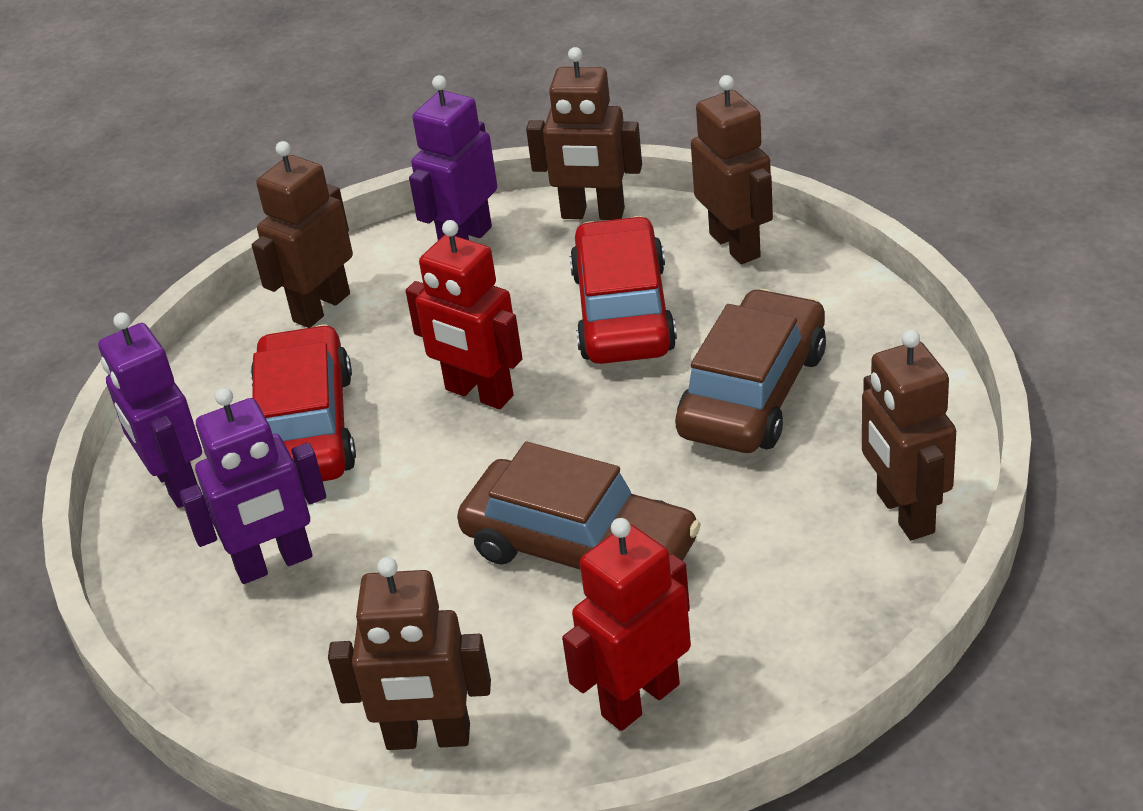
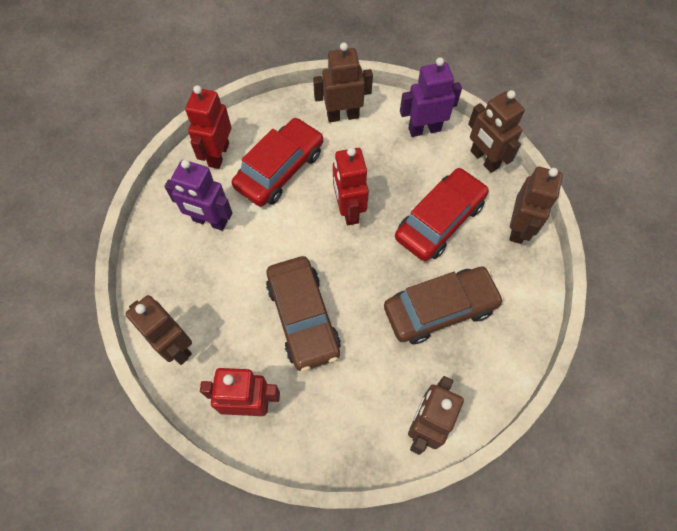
camera: 40 degrees right, 25 degrees up
purple robot [98,312,202,508] -> red robot [185,85,231,169]

